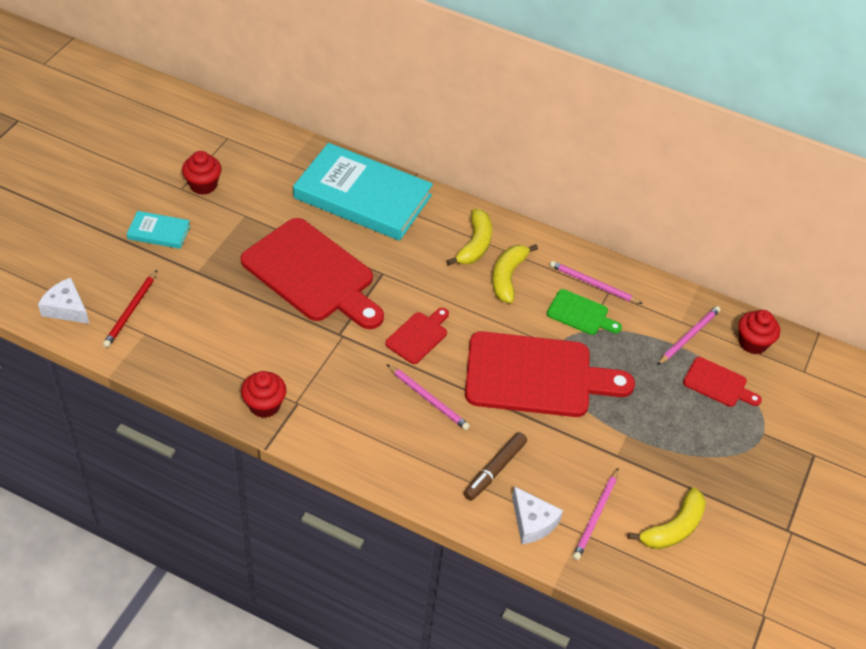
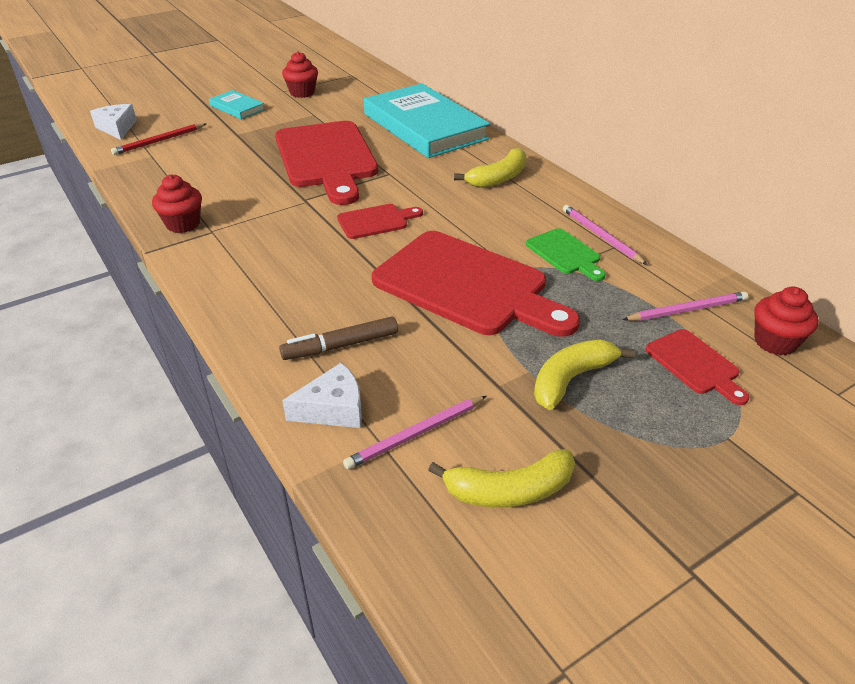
camera: 35 degrees right, 10 degrees down
pink pencil [387,364,470,430] -> none
yellow banana [492,244,538,303] -> yellow banana moved to [534,339,635,410]
white cheese [512,486,563,544] -> white cheese turned 105 degrees counterclockwise [282,363,362,428]

